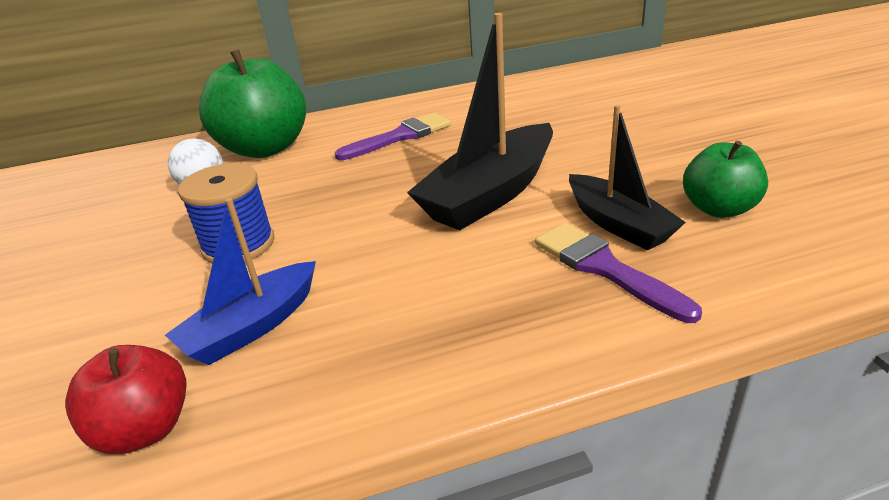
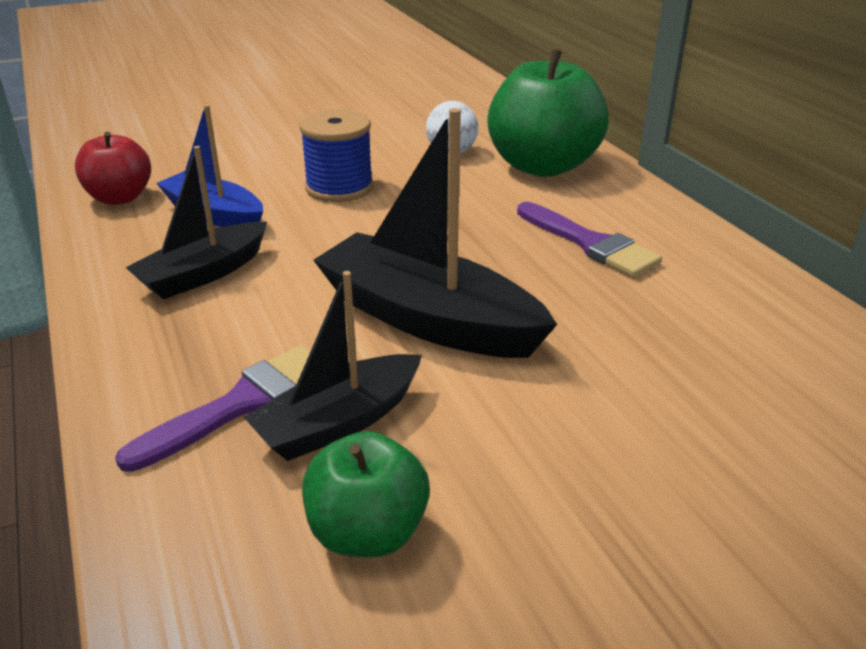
camera: 80 degrees right, 0 degrees up
none -> black boat [126,146,267,299]

